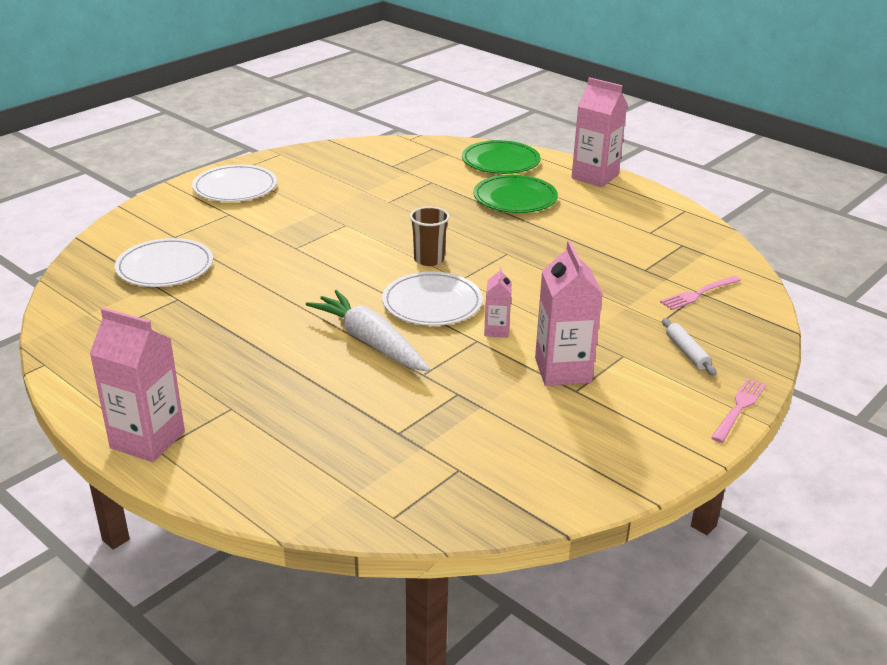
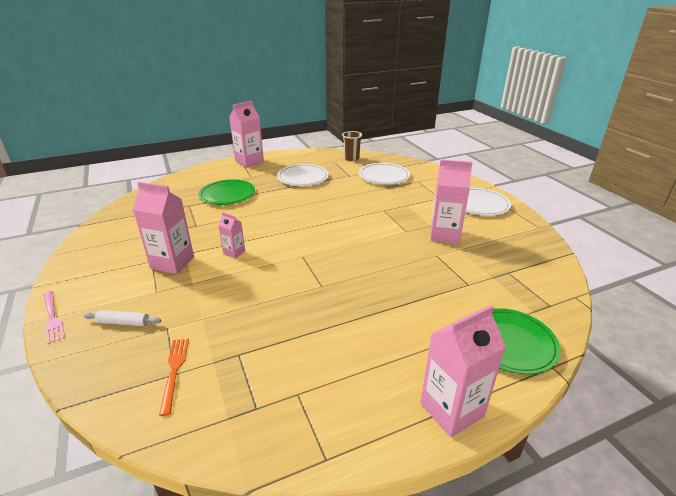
camera: 115 degrees right, 0 degrees up
white carrot [306,290,430,372] -> none
white plate [382,272,483,326] -> white plate moved to [277,164,329,186]
brown cup [410,207,450,266] -> brown cup moved to [342,131,362,161]
green plate [473,175,558,213] -> green plate moved to [198,179,255,205]
pink fork [660,276,741,310] -> orange fork [159,339,189,416]
none -> pink carton [430,160,473,244]

